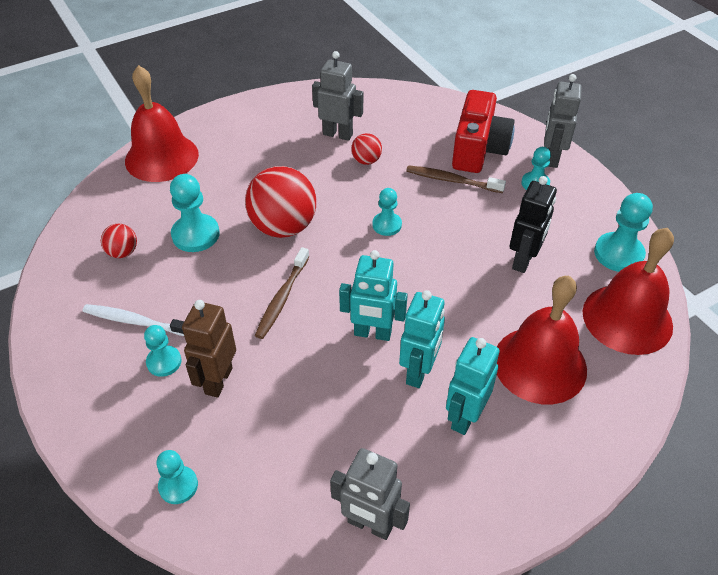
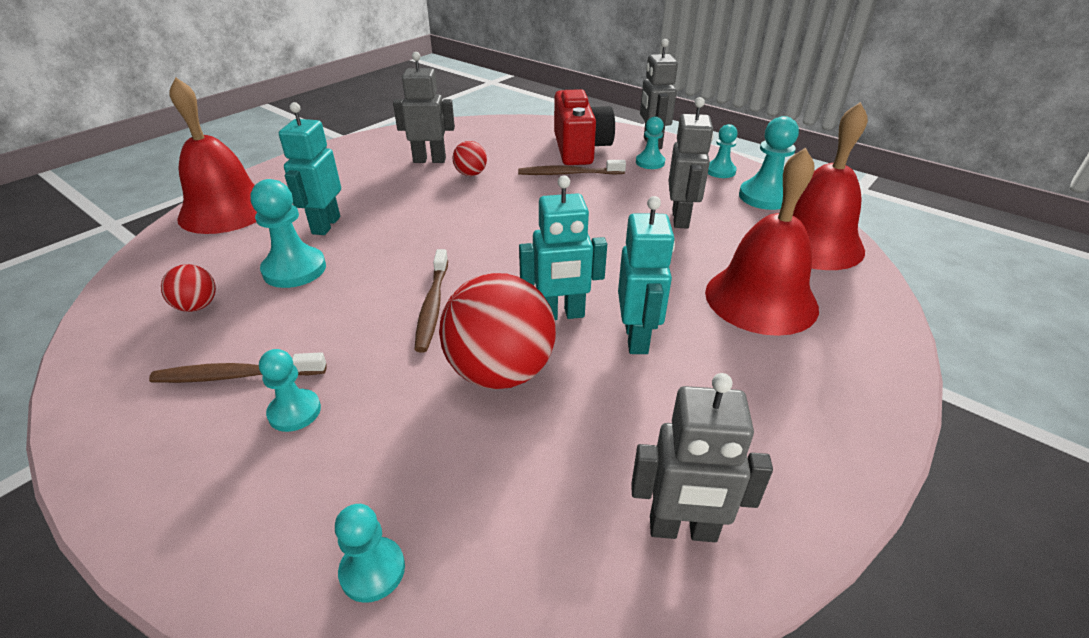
camera: 20 degrees left, 10 degrees down
white toothbrush [83,304,184,336] -> brown toothbrush [149,352,327,383]
brown robot [182,300,236,398] -> none
red ball [245,166,316,238] -> red ball moved to [439,273,556,389]
turquoise pawn [372,188,402,236] -> turquoise pawn moved to [708,124,738,178]
turquoise robot [446,337,500,435] -> turquoise robot moved to [279,102,341,235]
black robot [510,176,557,273] -> grey robot [668,97,714,229]

